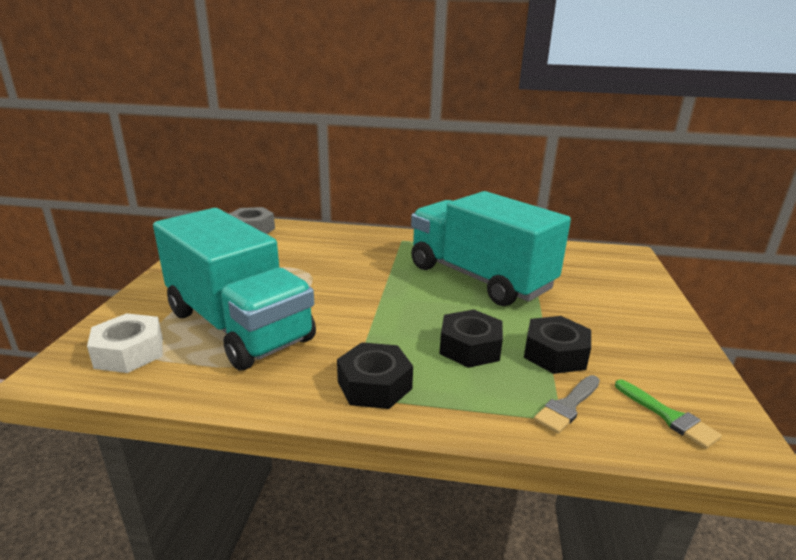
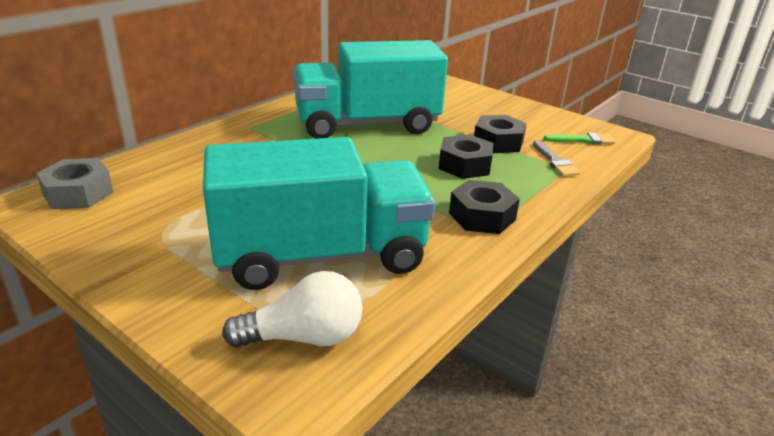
camera: 60 degrees left, 5 degrees up
white nut [87,313,163,373] -> white light bulb [222,271,363,348]

